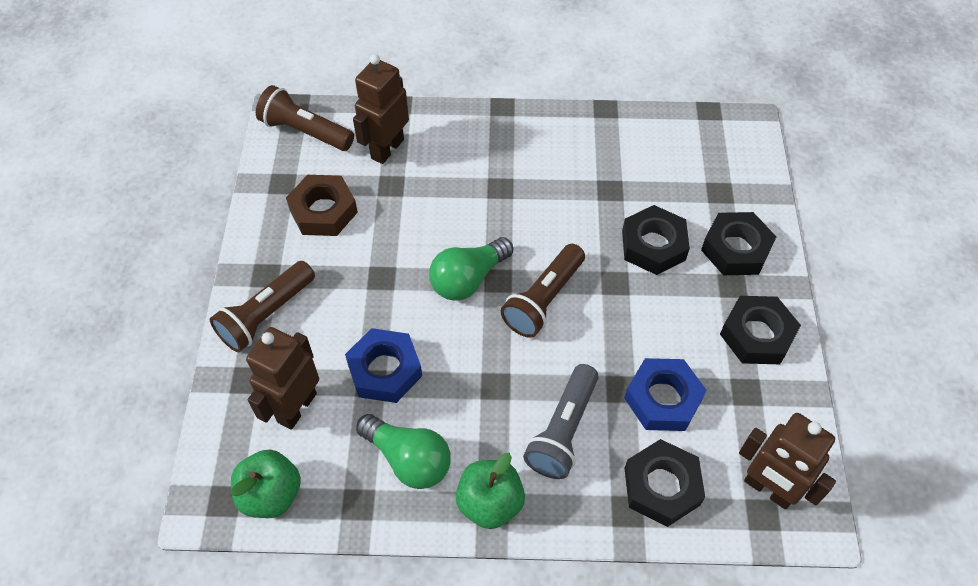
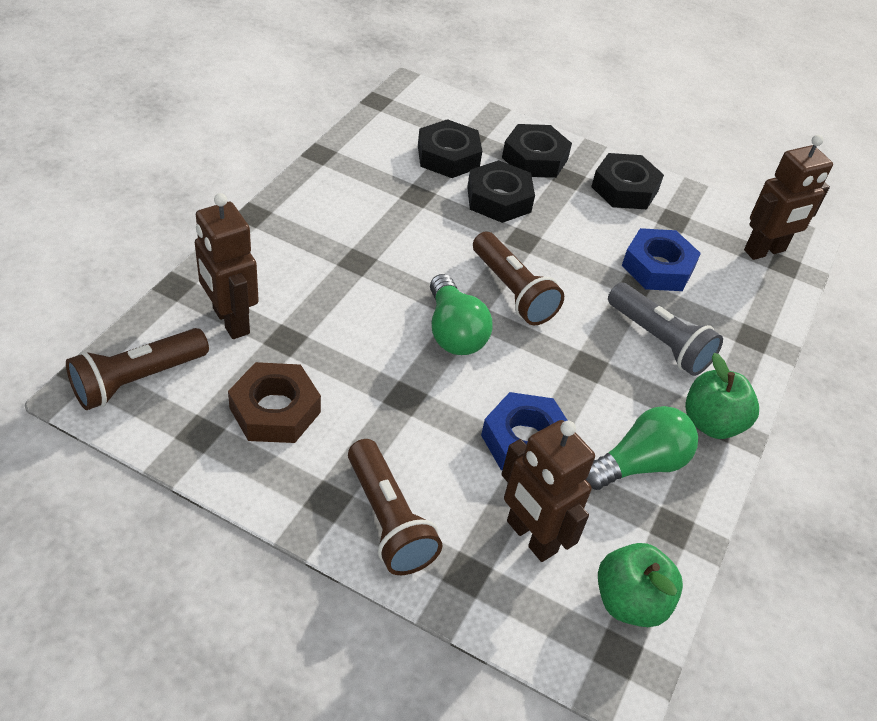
camera: 70 degrees left, 10 degrees down
black nut [624,439,705,527] -> black nut moved to [418,119,482,178]

